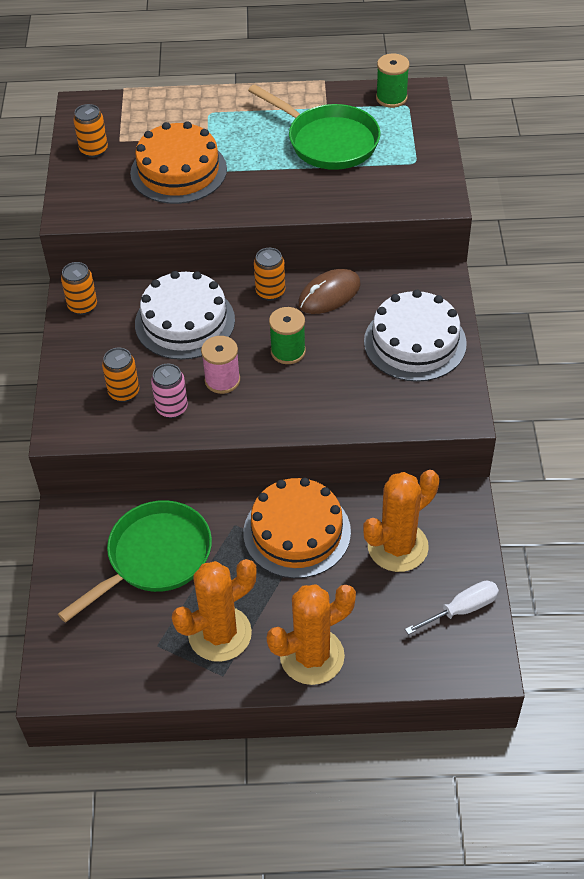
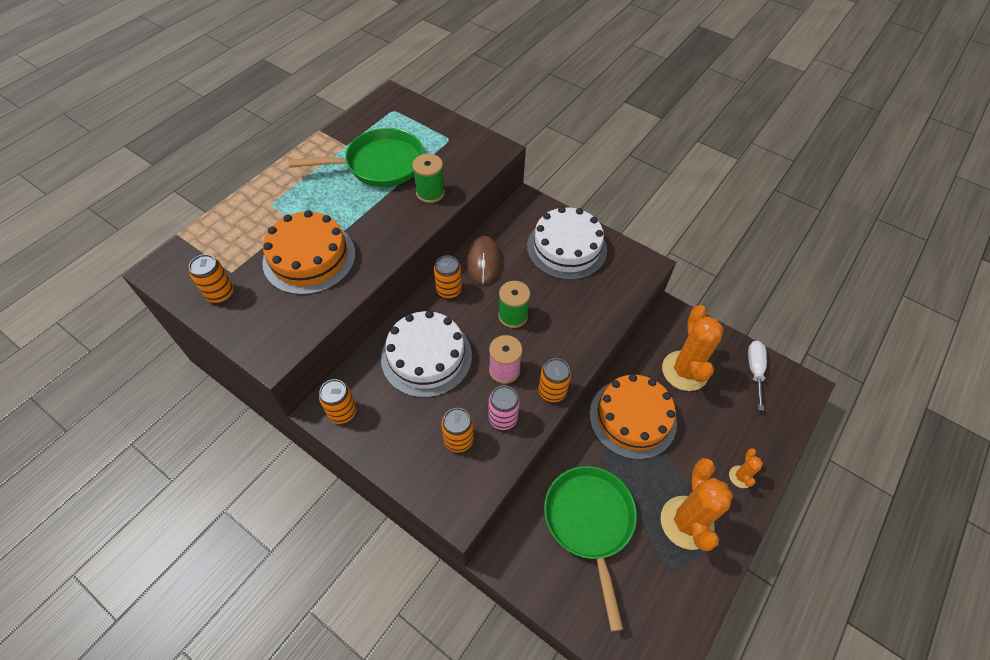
camera: 55 degrees left, 5 degrees up
orange cactus [267,584,356,685] -> orange cactus [729,448,763,488], size x0.46
green spool [376,53,409,108] -> green spool moved to [412,154,445,203]
none -> orange can [538,358,571,402]

